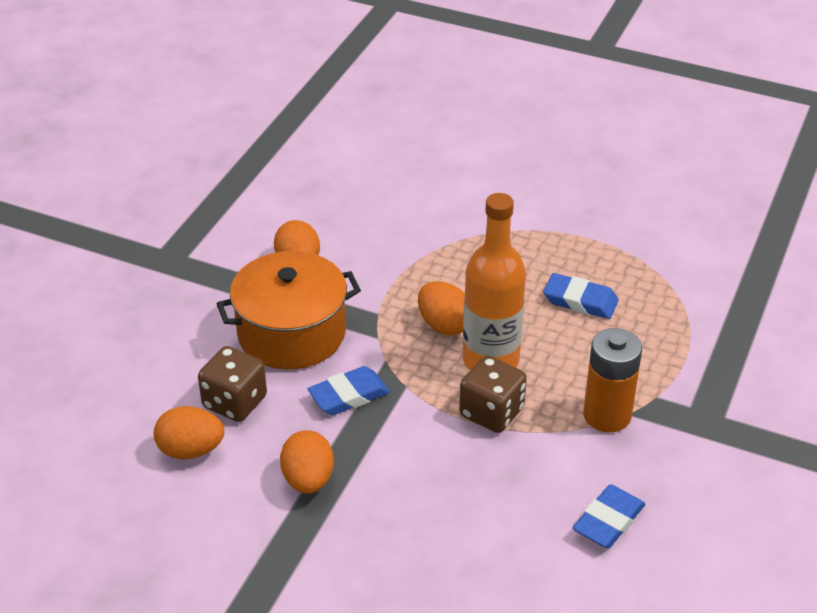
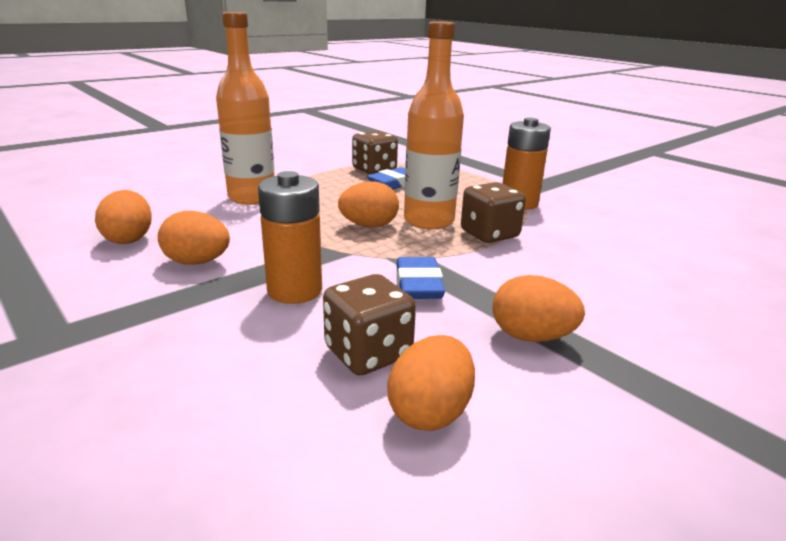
camera: 65 degrees left, 15 degrees down
orange pot [217,251,361,369] -> orange battery [258,171,322,304]
blue eraser [573,484,645,548] -> none
none -> orange egg [95,190,152,244]
none -> orange bottle [216,12,275,205]
none -> brown dice [352,131,398,174]

